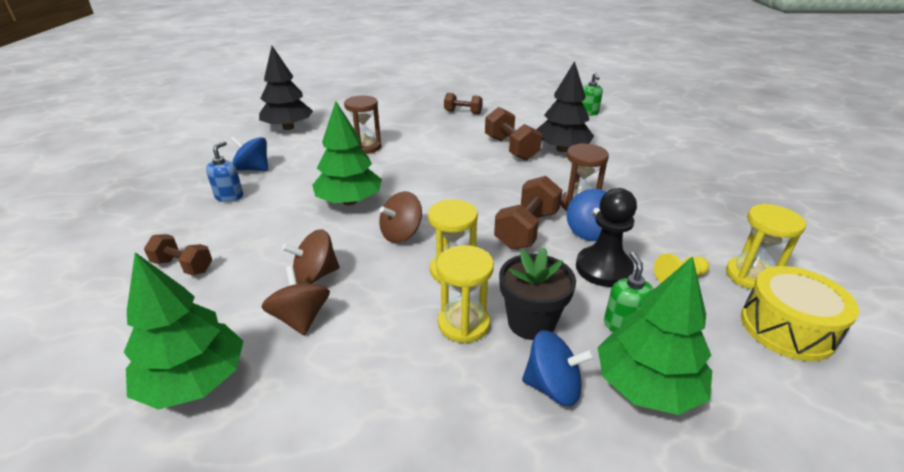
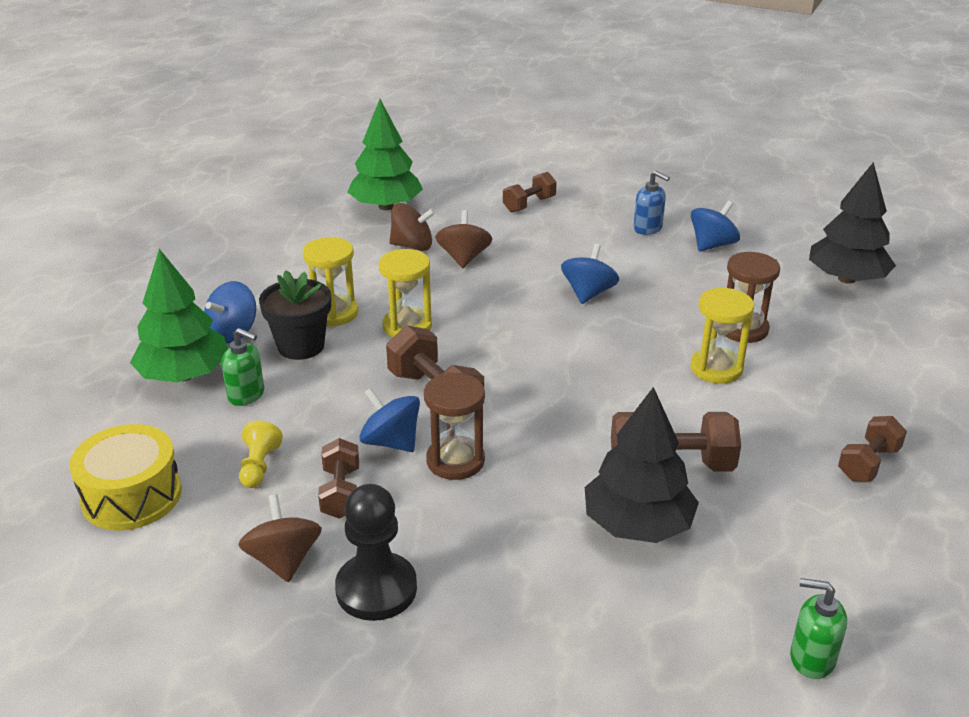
camera: 115 degrees right, 0 degrees up
green tree [312,101,382,205] -> blue spinning top [561,244,619,304]
brown spinning top [379,191,422,243] -> brown spinning top moved to [238,494,322,583]
black pawn [576,188,637,287] -> black pawn moved to [335,484,417,621]
yellow hourglass [726,204,806,290] -> yellow hourglass moved to [690,287,754,384]
none -> brown dumbbell [318,438,359,519]

